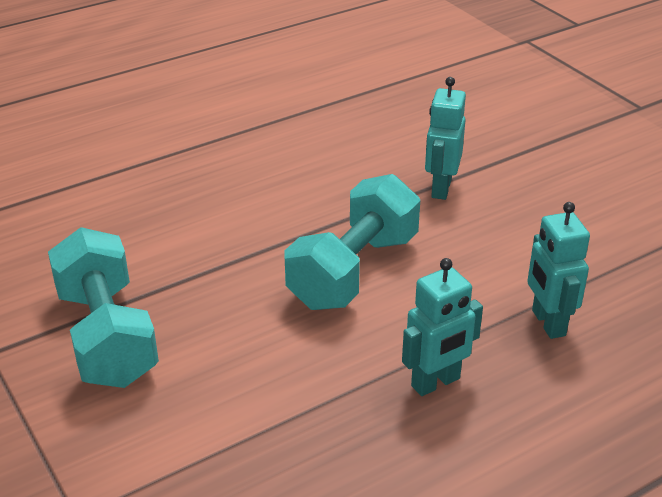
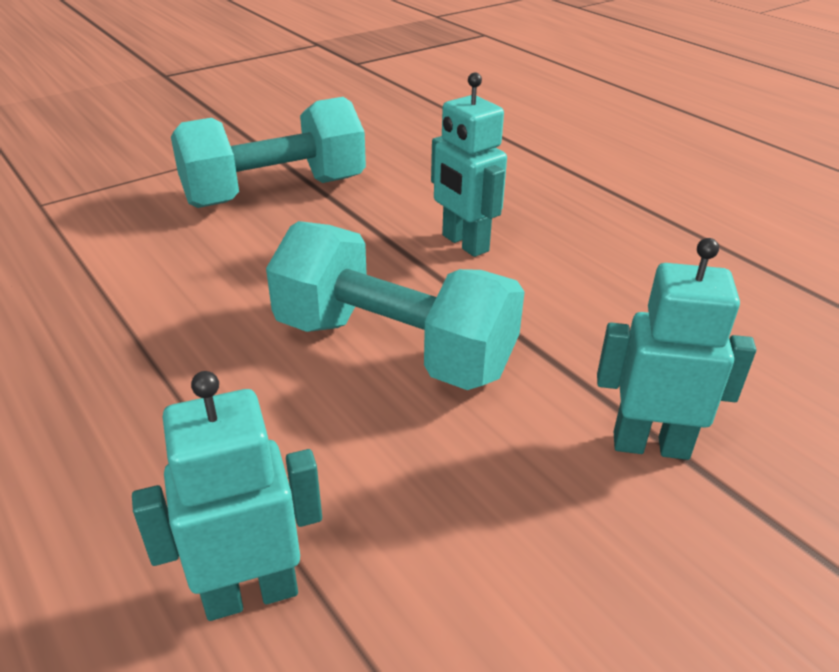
camera: 85 degrees right, 0 degrees up
turquoise robot [402,258,483,396] -> turquoise robot moved to [431,72,507,257]

